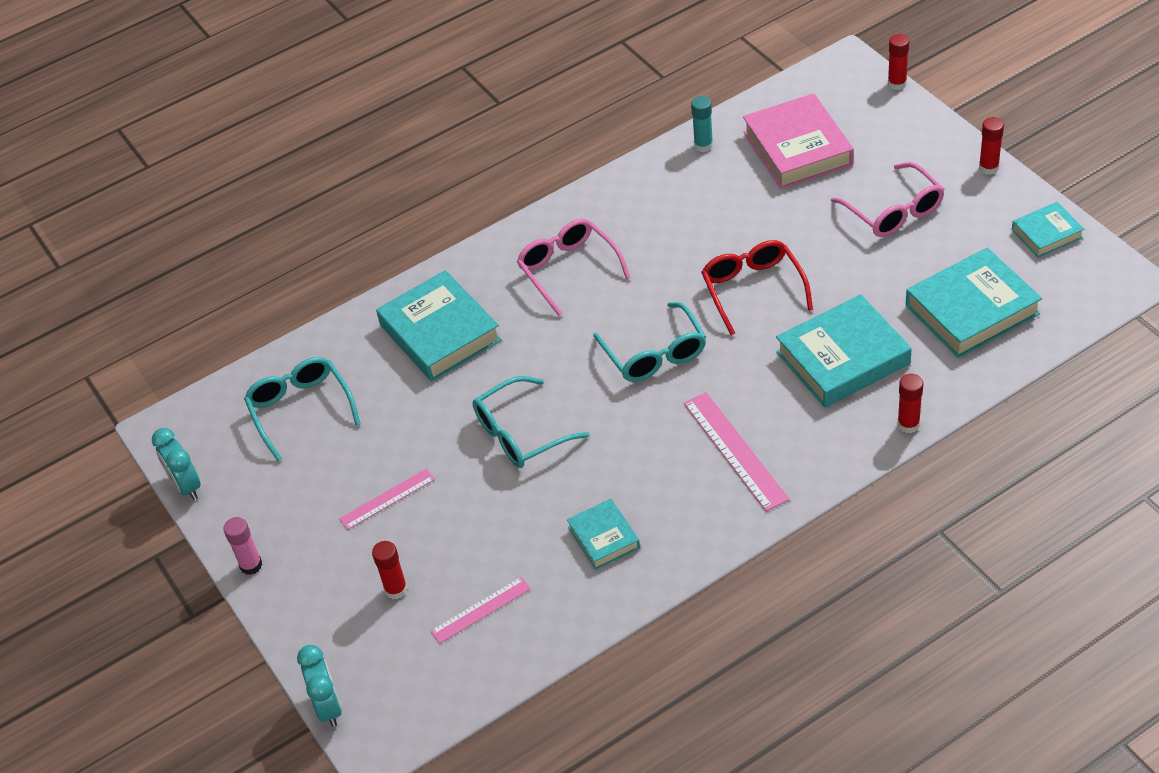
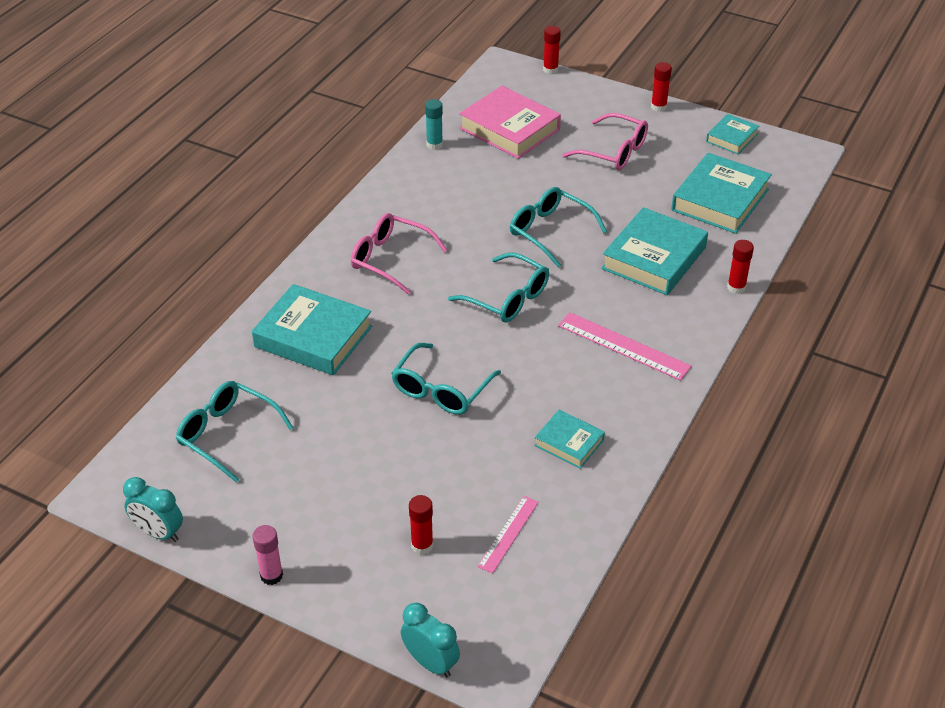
camera: 35 degrees left, 5 degrees down
pink ruler [339,469,435,530] -> none
red glasses [701,240,813,335] -> turquoise glasses [510,187,607,268]

